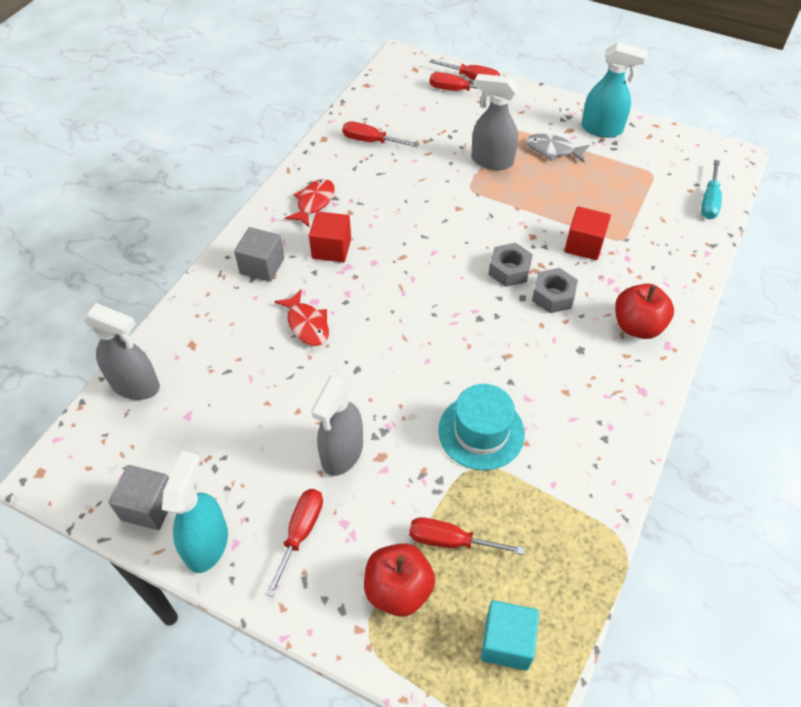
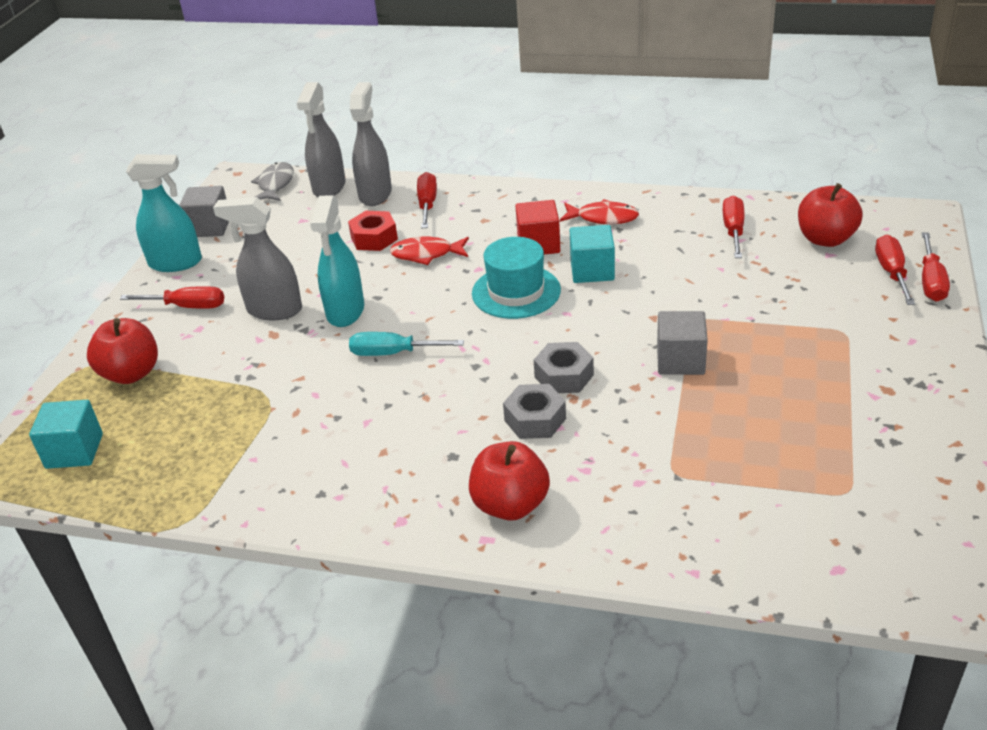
camera: 80 degrees right, 15 degrees down
grey cube [234,227,284,282] -> grey cube moved to [657,311,708,375]
red fish [274,289,329,346] -> red fish turned 45 degrees clockwise [389,237,469,265]
red screwdriver [409,517,525,555] -> red screwdriver moved to [417,172,437,228]
turquoise hat [438,384,525,470] -> turquoise hat moved to [472,237,561,319]
grey spray bottle [471,74,518,170] -> grey spray bottle moved to [350,82,392,206]
grey fish [526,134,589,162] -> grey fish moved to [251,162,294,201]
red cube [564,206,611,260] -> none
turquoise spray bottle [581,42,648,138] -> turquoise spray bottle moved to [310,195,364,327]
turquoise screwdriver [701,160,722,219] -> turquoise screwdriver moved to [349,332,464,356]
none -> red nut [348,211,398,251]
none -> turquoise cube [570,225,615,283]
none -> red apple [798,183,863,247]

